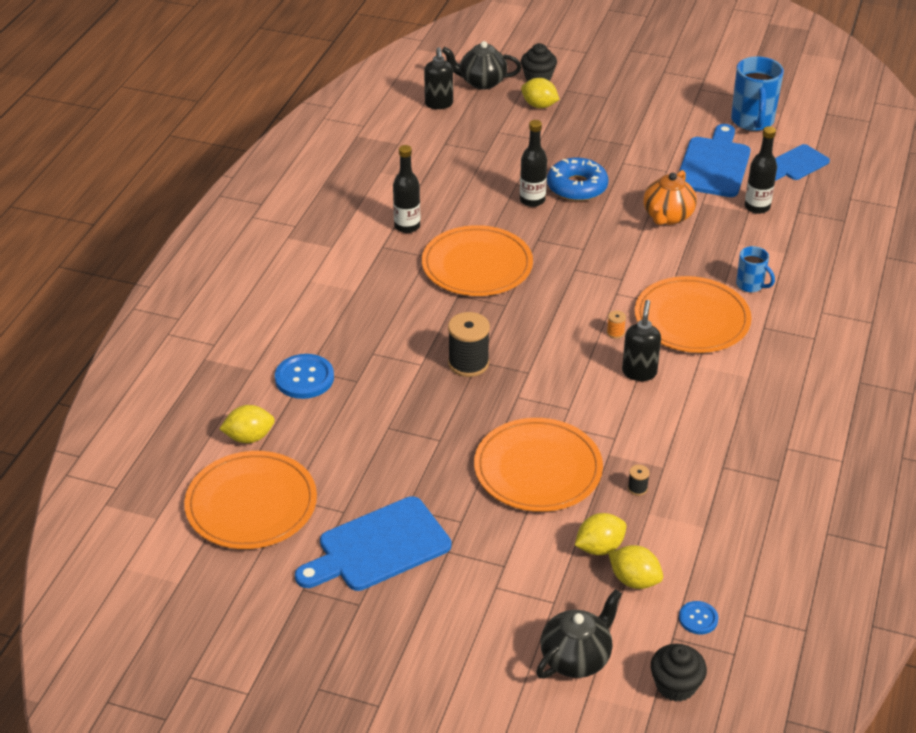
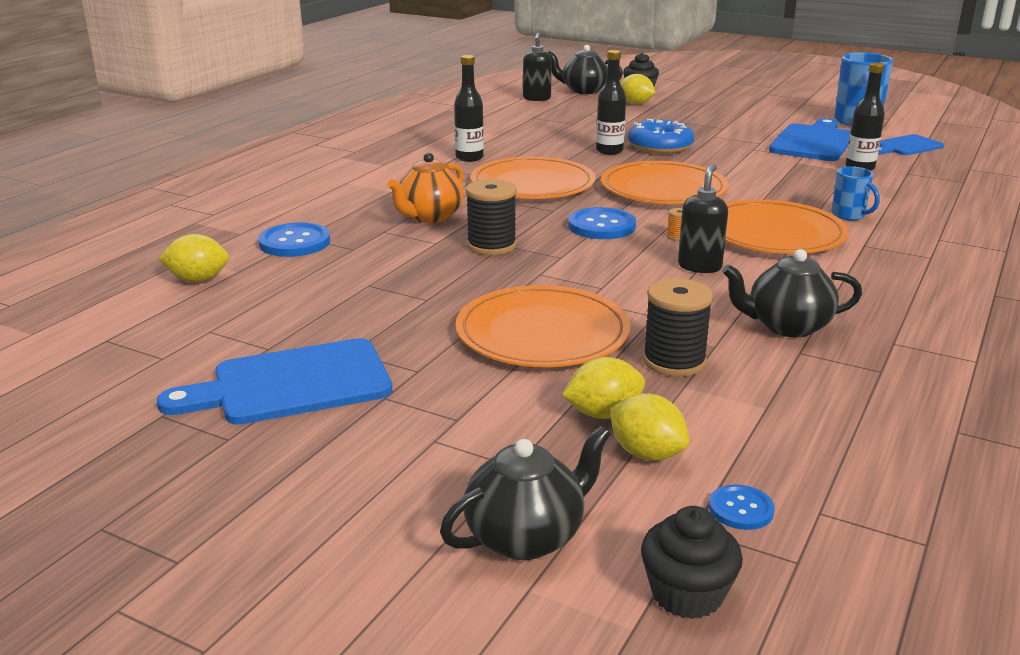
camera: 10 degrees right, 15 degrees down
orange plate [184,451,317,549] -> orange plate moved to [601,161,729,204]
black spool [628,465,650,496] -> black spool [643,278,713,377], size x2.25
orange teapot [643,170,697,225] -> orange teapot moved to [388,153,464,223]
none -> blue button [568,207,636,239]
none -> black teapot [722,249,862,337]

